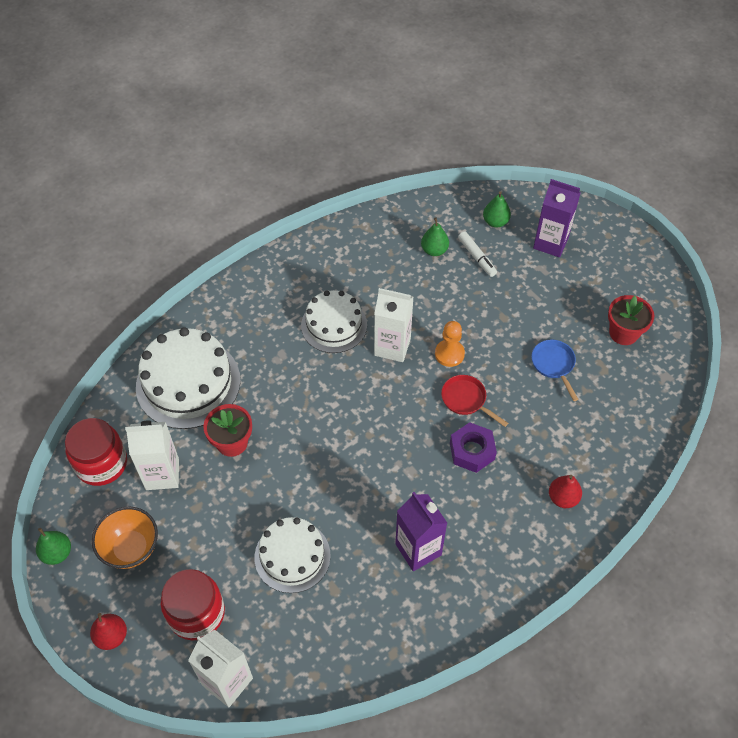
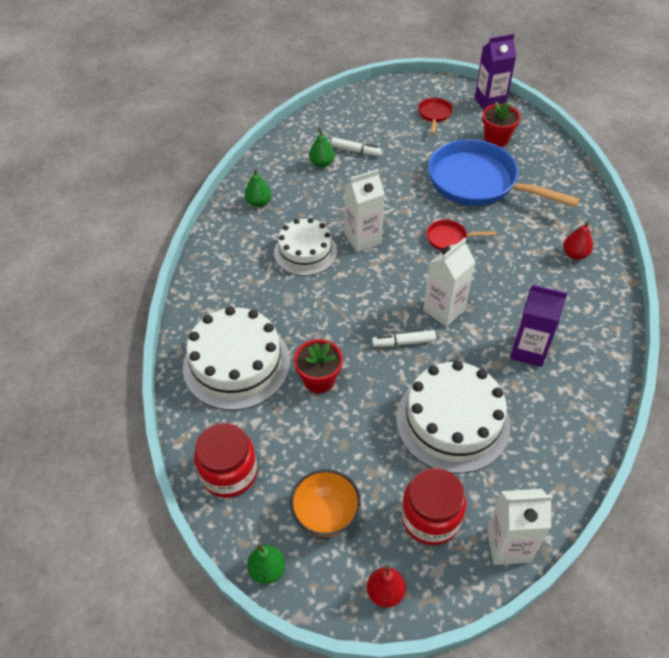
camera: 40 degrees left, 5 degrees down
white carton [125,420,179,490] -> white carton moved to [423,238,475,327]
white cake [254,517,331,593] -> white cake [396,361,510,473], size x1.52
orange pawn [435,321,465,367] -> none
purple nut [450,422,497,473] -> none
green pear [483,191,511,228] -> green pear moved to [245,169,271,207]
blue pan [532,340,579,401] -> blue pan [428,139,580,207], size x2.35
purple carton [533,179,581,257] -> purple carton moved to [475,34,516,111]
none -> white marker [372,330,436,347]
none -> red pan [418,98,453,134]

